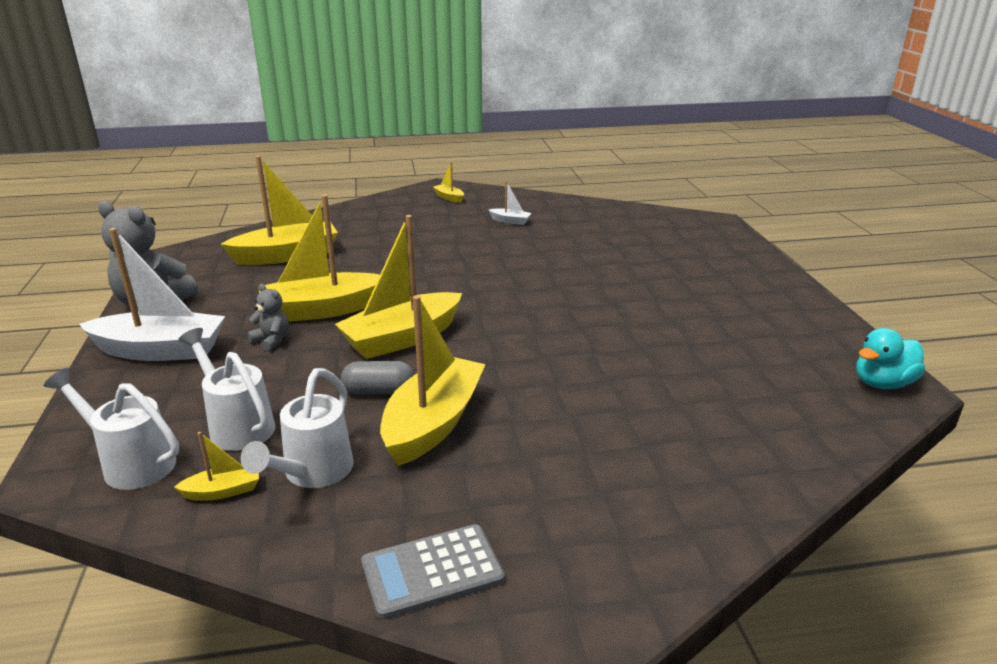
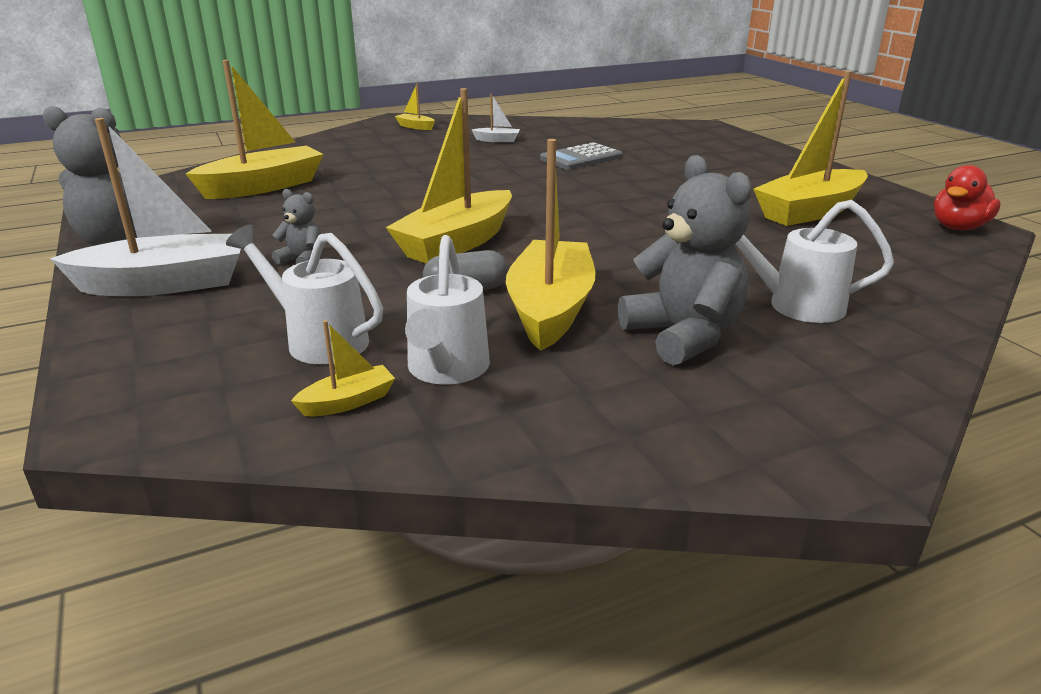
camera: 15 degrees left, 0 degrees up
white watering can [44,368,179,490] -> white watering can moved to [735,200,894,323]
yellow boat [258,195,380,322] -> yellow boat moved to [753,71,868,226]
grey calculator [361,524,505,620] -> grey calculator moved to [540,142,623,170]
turquoise duck [856,328,925,389] -> red duck [934,165,1001,231]
none -> grey teddy bear [618,155,752,365]

